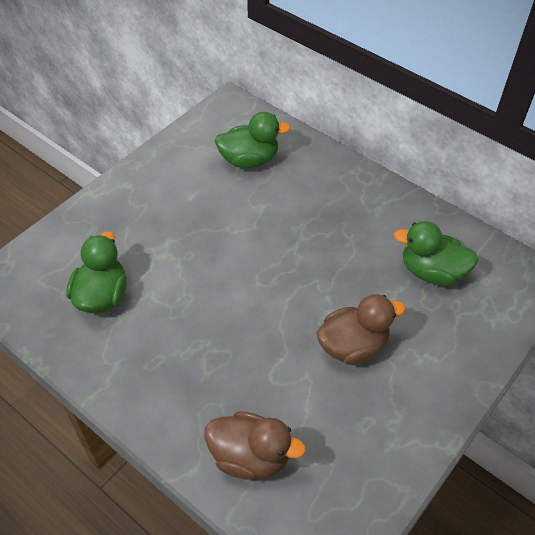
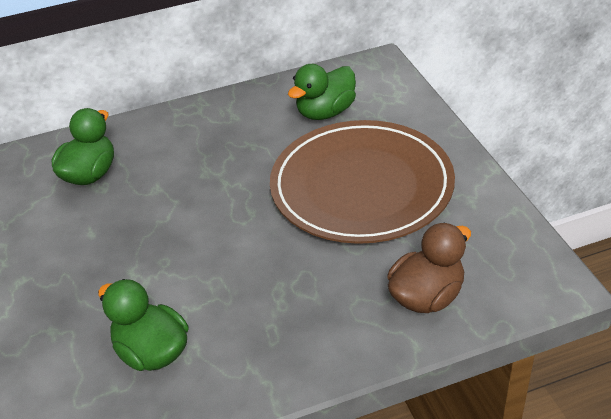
camera: 55 degrees left, 10 degrees down
brown duck [317,294,406,365] -> brown plate [270,120,455,244]

